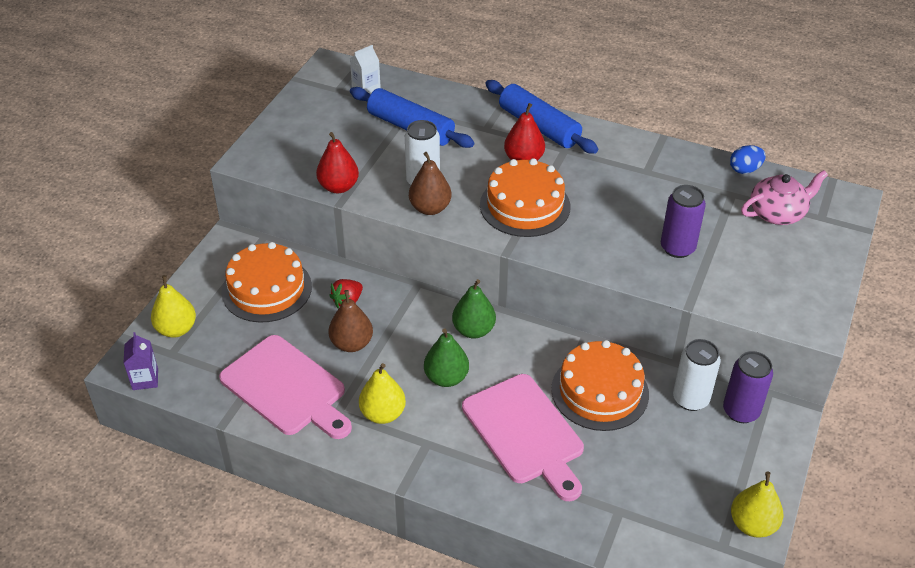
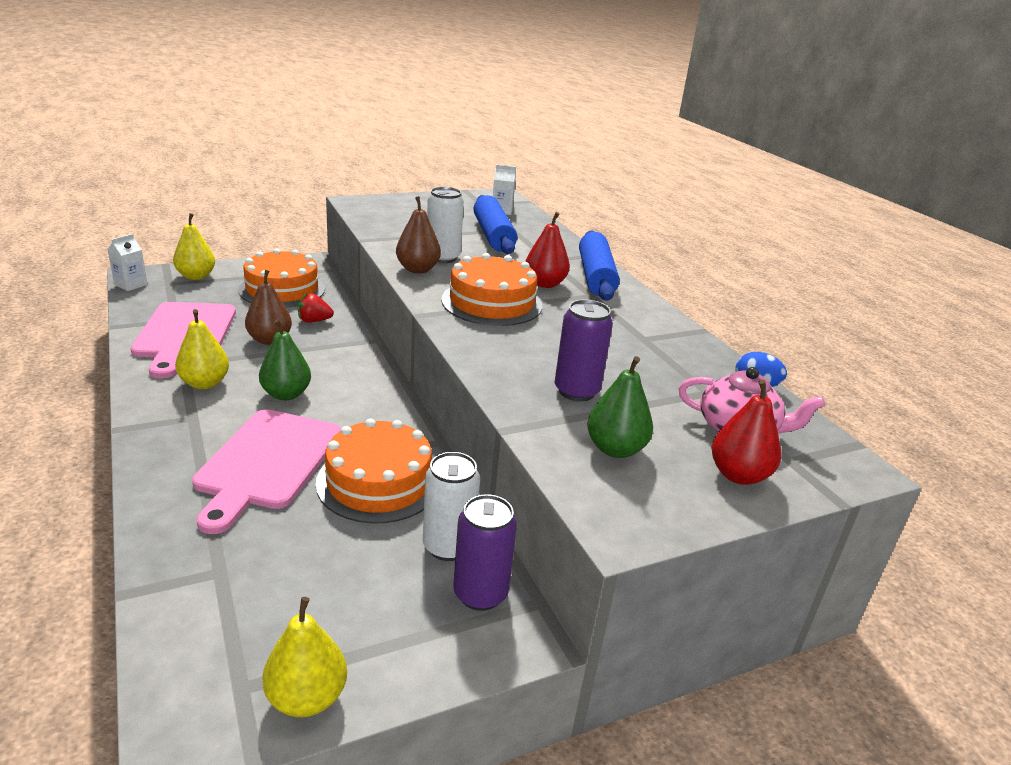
camera: 40 degrees right, 15 degrees down
purple carton [124,332,158,390] -> white carton [107,234,148,291]
red pear [316,132,359,193] -> red pear moved to [711,379,781,485]
green pear [452,279,496,338] -> green pear moved to [587,356,653,458]

